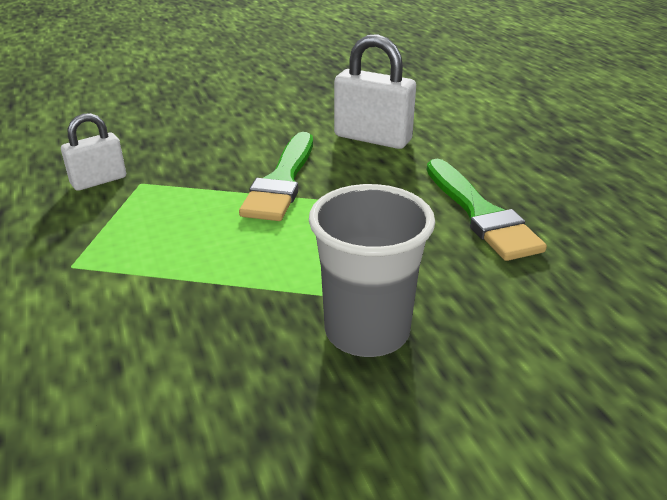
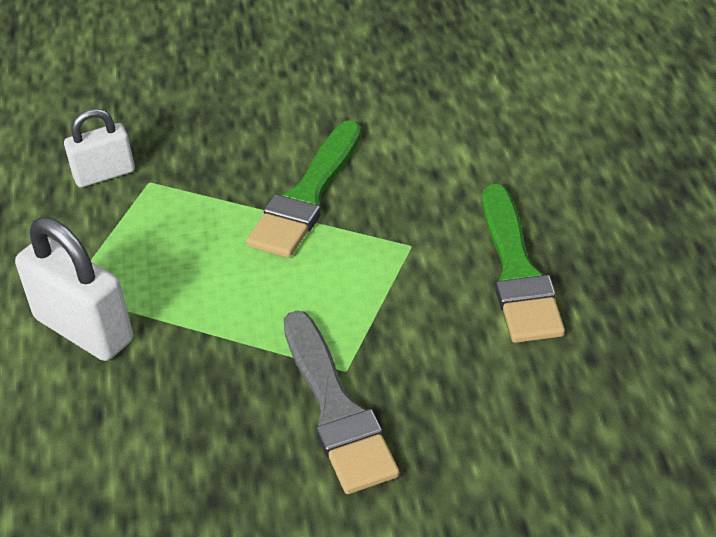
camera: 15 degrees right, 10 degrees up
grey cup [309,184,435,357] -> grey brush [283,311,399,494]
white padlock [334,34,416,149] -> white padlock moved to [15,217,133,361]

